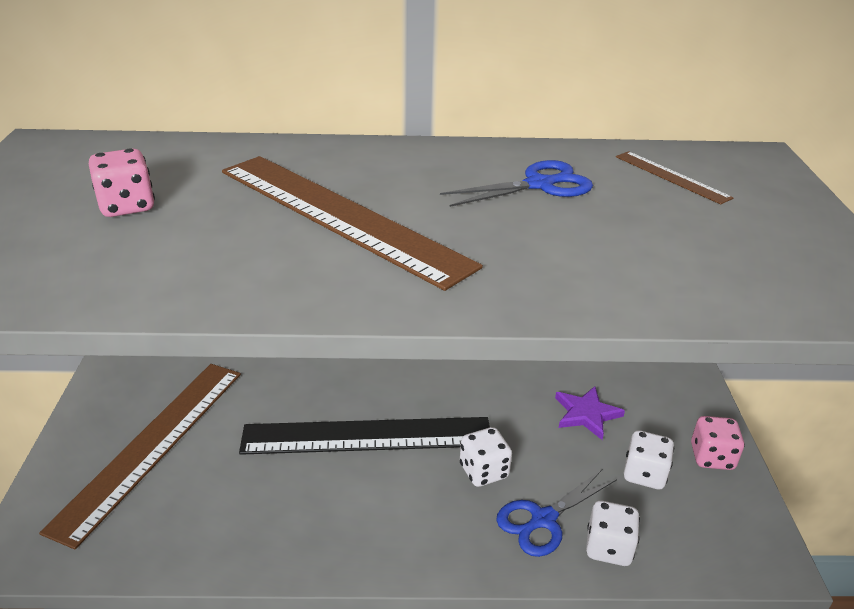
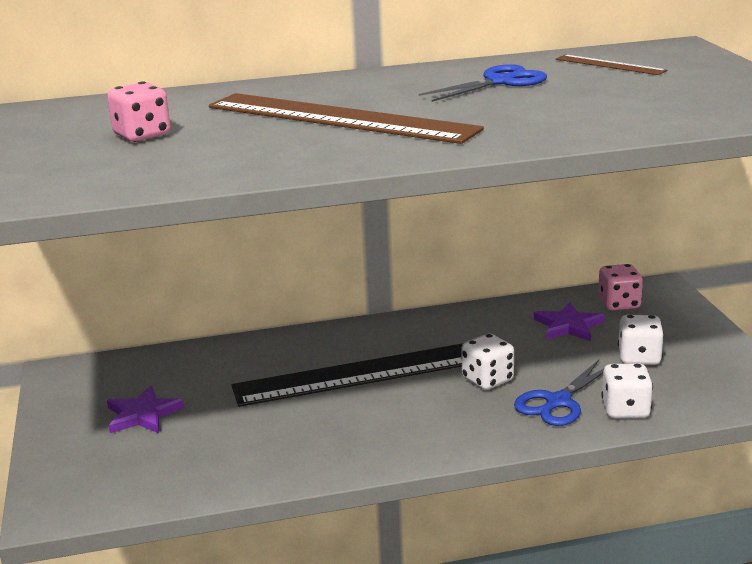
camera: 10 degrees left, 10 degrees down
brown ruler [39,364,241,550] -> purple star [107,386,185,433]
pink dice [691,416,745,470] -> pink dice moved to [598,264,643,310]

